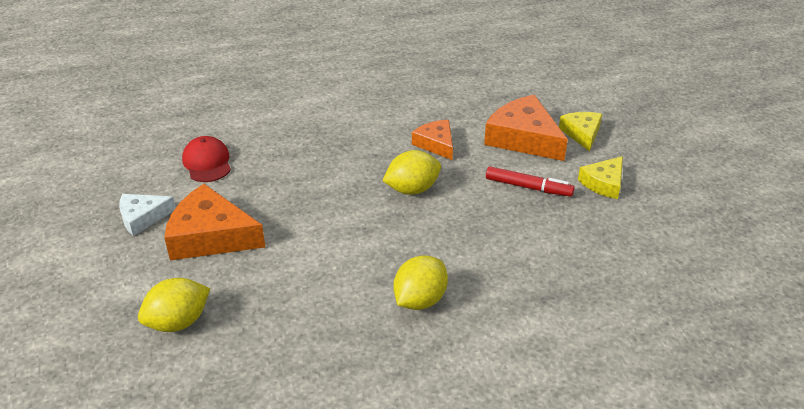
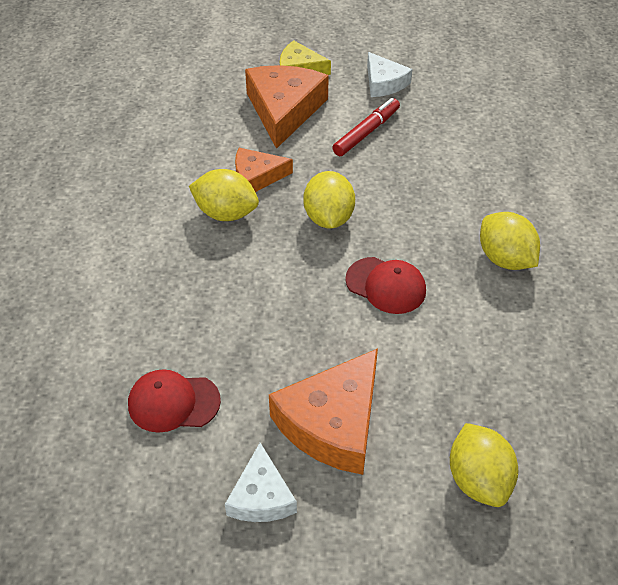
camera: 70 degrees left, 10 degrees up
orange cheese [484,95,568,161] -> orange cheese turned 120 degrees clockwise [245,65,329,149]
yellow cheese [578,156,623,199] -> white cheese [367,52,412,97]
none -> yellow lemon [189,169,259,221]
none -> red cap [345,257,426,314]

